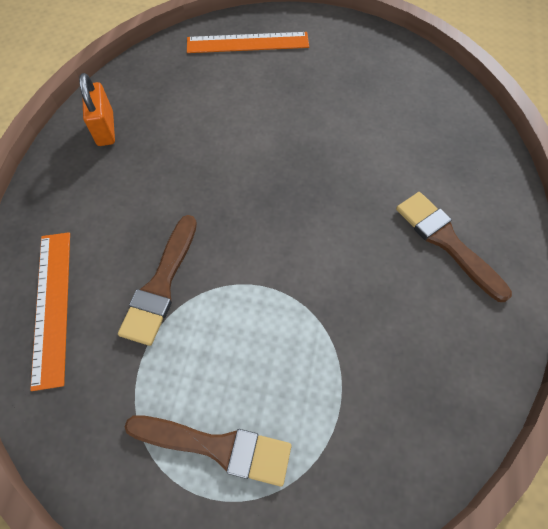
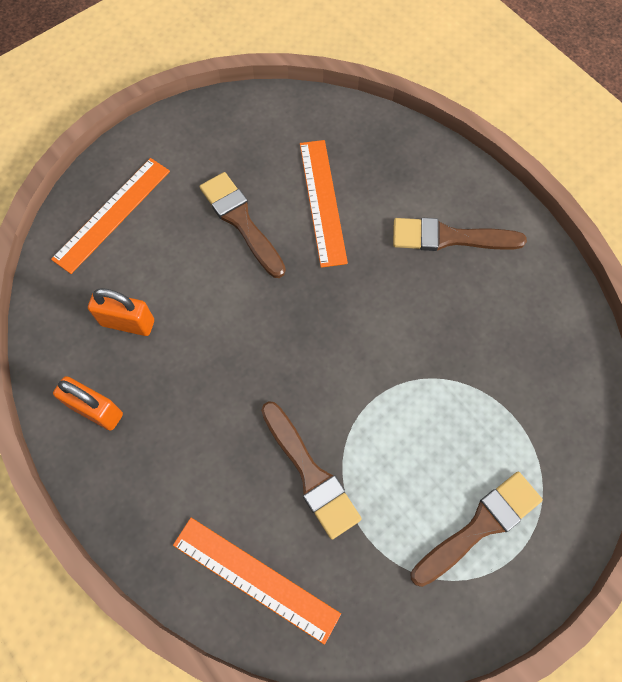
camera: 50 degrees left, 5 degrees up
none -> orange padlock [88,288,154,336]
none -> brown brush [200,172,286,278]
none -> orange ruler [300,140,348,268]

